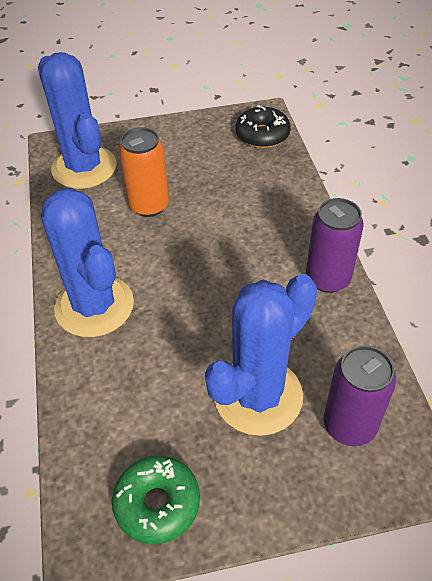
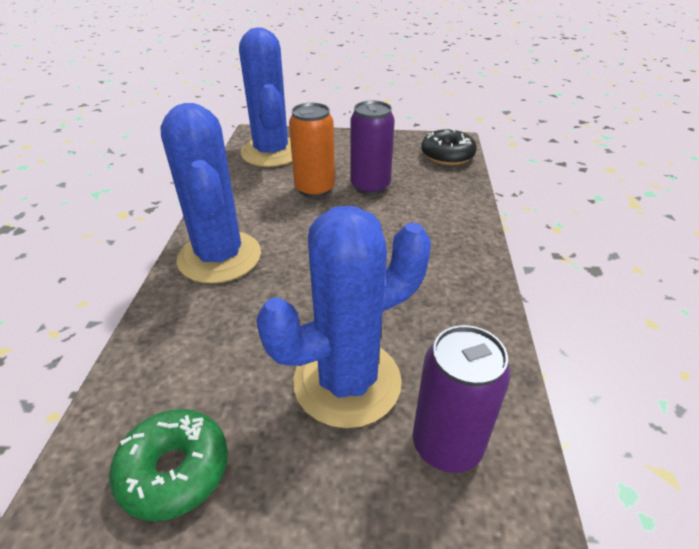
camera: 15 degrees right, 10 degrees down
purple can [306,198,364,293] -> purple can moved to [350,101,395,195]

